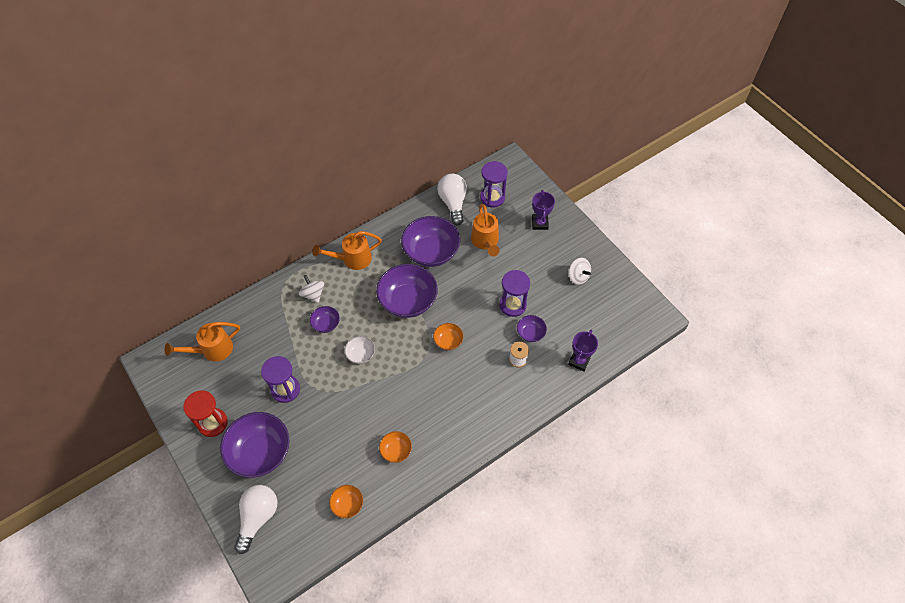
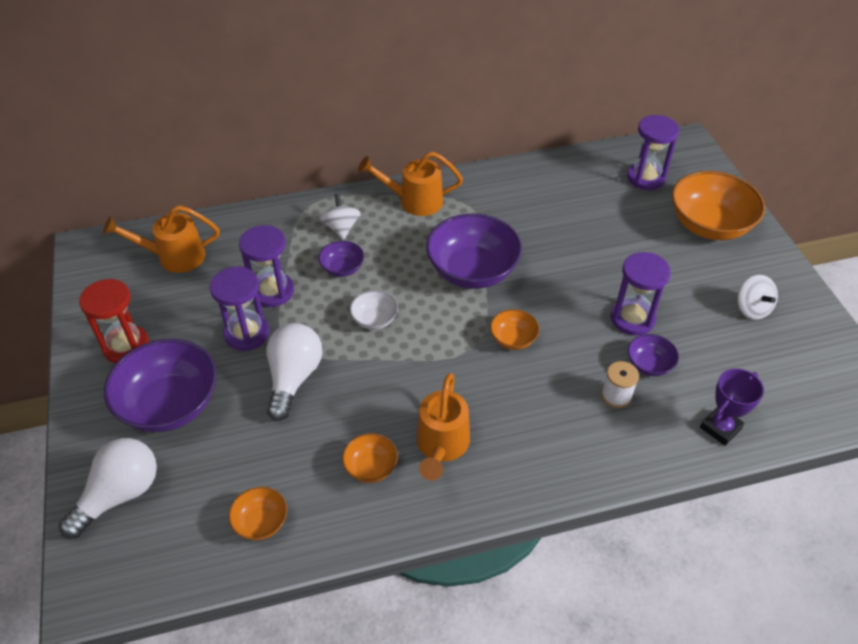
camera: 20 degrees right, 10 degrees down
purple bowl [401,216,460,267] -> none
white light bulb [437,174,467,225] -> white light bulb moved to [266,323,323,421]
orange watering can [471,204,500,257] -> orange watering can moved to [417,373,470,481]
purple trophy [532,190,555,230] -> orange bowl [672,171,765,240]
none -> purple hourglass [239,225,294,307]

